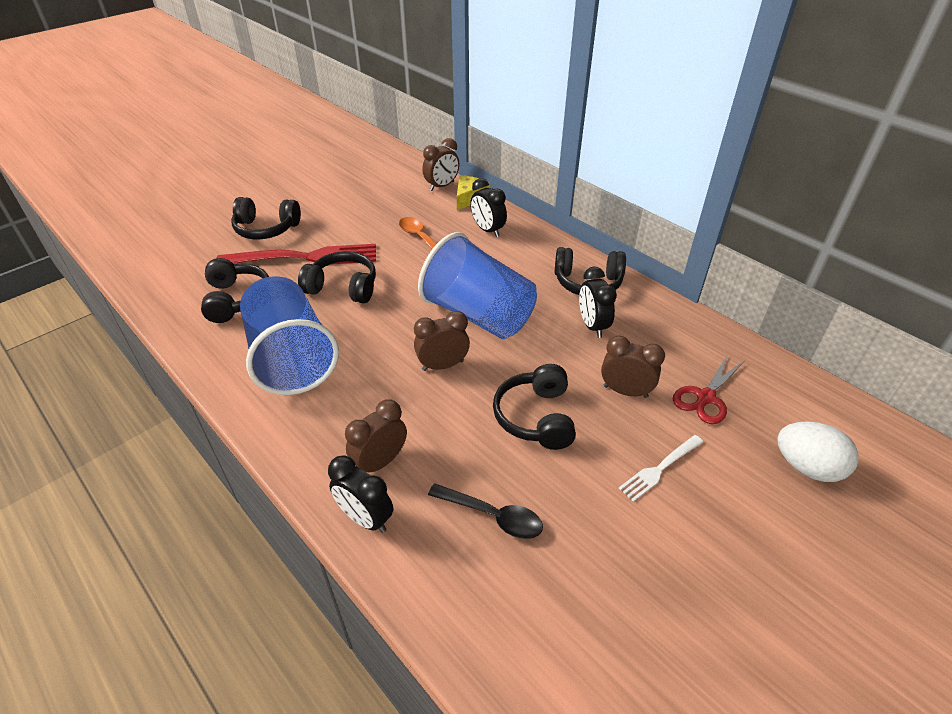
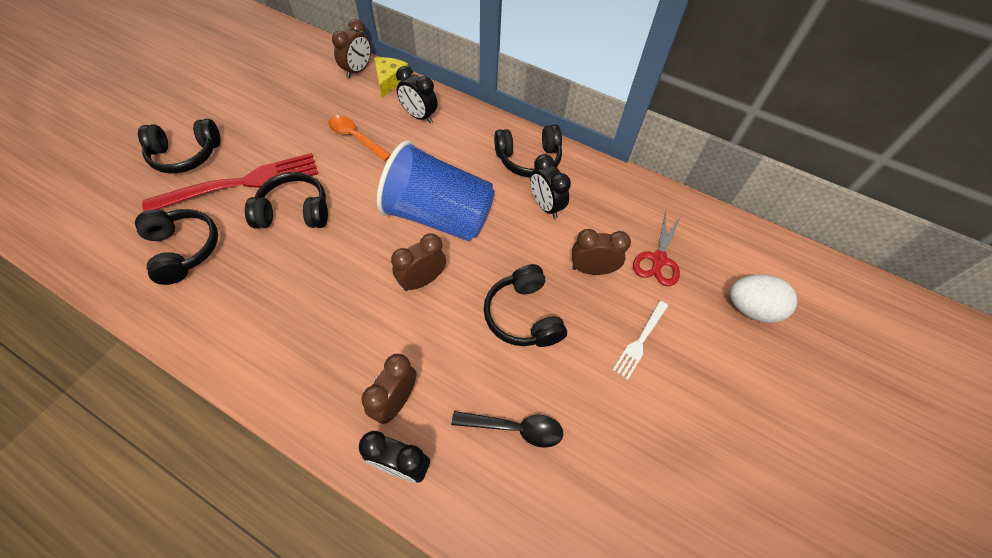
camera: 20 degrees left, 15 degrees up
blue cup [240,276,339,395] -> none

